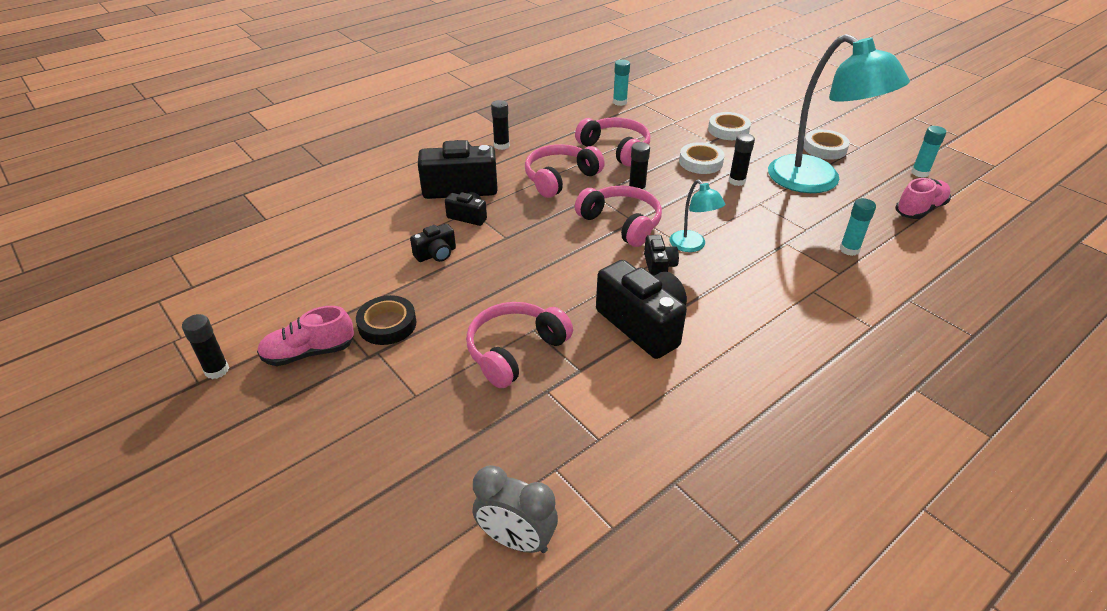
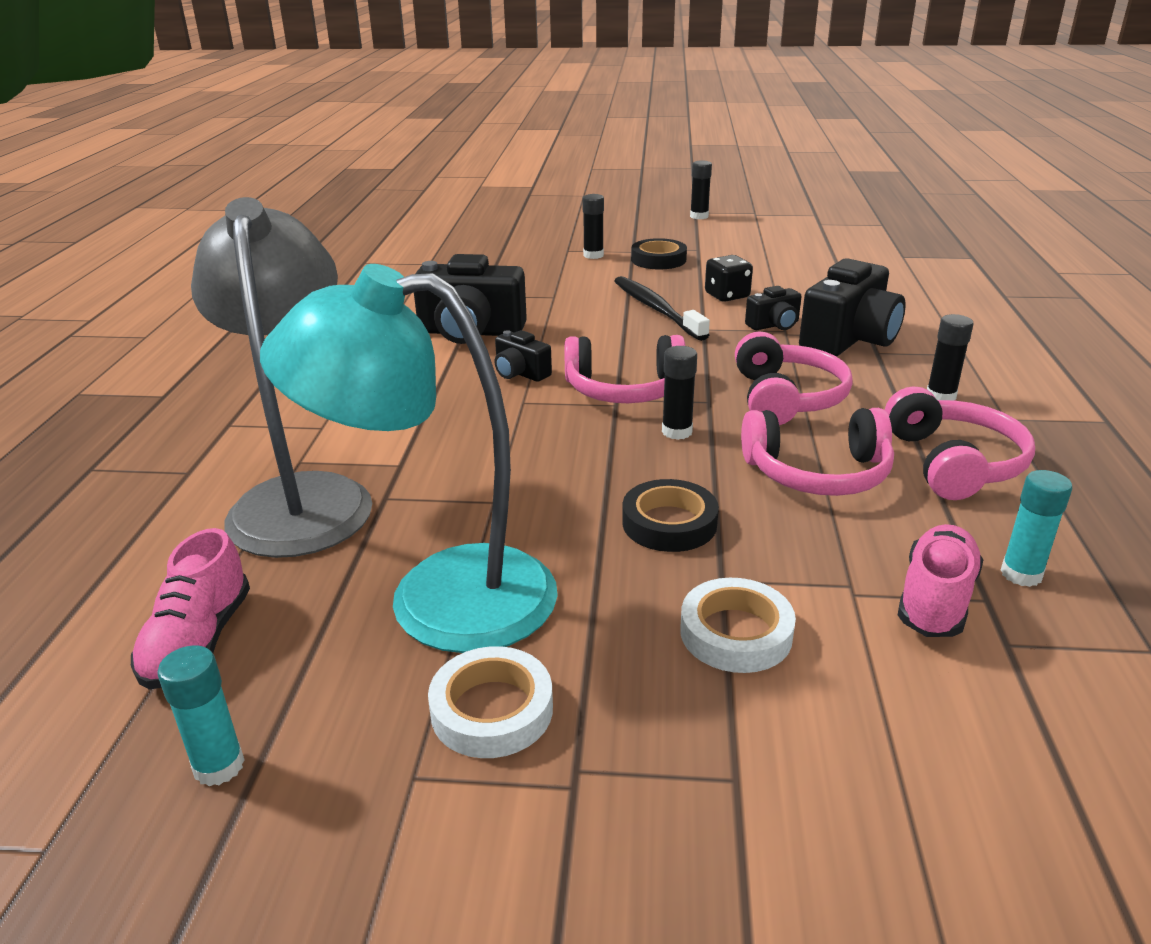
camera: 135 degrees right, 10 degrees down
pink shoe [257,306,354,366] -> pink shoe moved to [898,524,983,637]
black camera [410,224,456,262] -> black dice [705,255,753,302]
pink headphones [466,302,573,388] -> pink headphones moved to [885,387,1035,500]
grey clock [473,465,558,553] -> none
turquoise lamp [669,180,725,252] -> none
white tape [679,142,725,174] -> black tape [622,479,719,552]
black glue stick [729,133,755,186] -> black glue stick moved to [582,194,604,259]
turquoise glue stick [840,198,876,256] -> grey lamp [191,197,372,558]
none -> black toothbrush [615,276,710,341]

